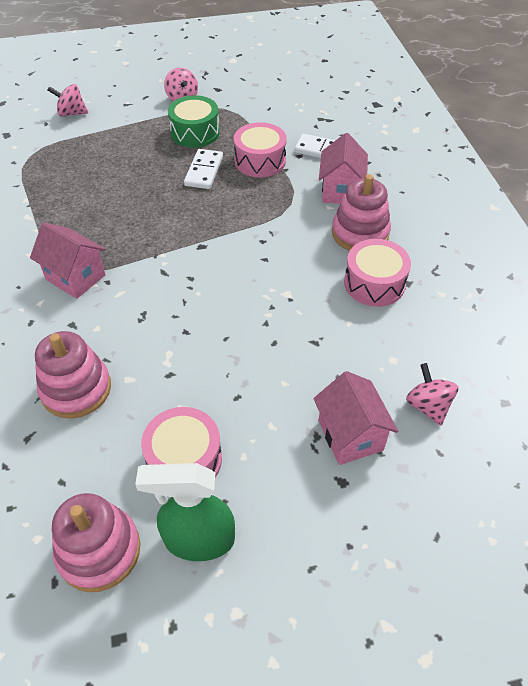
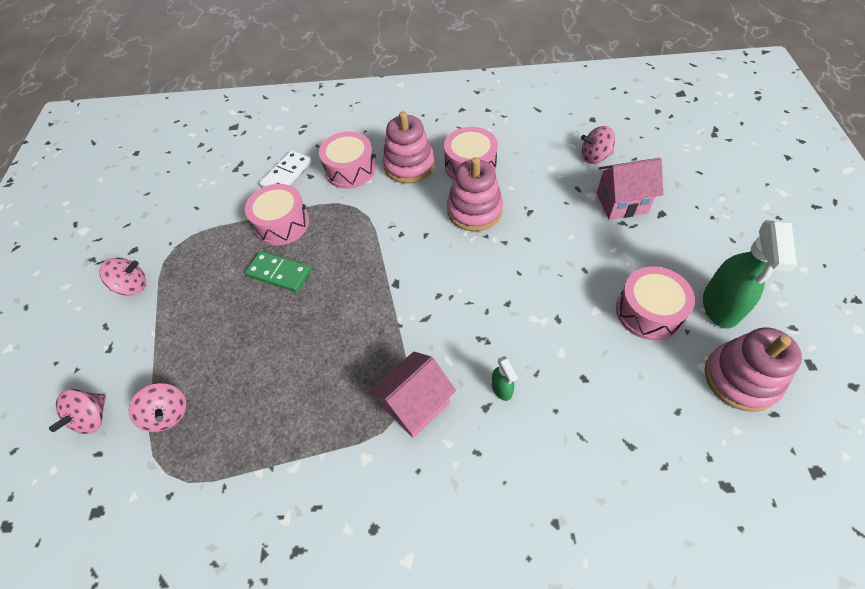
camera: 75 degrees left, 5 degrees up
pink stacking toy [35,331,111,418] -> pink stacking toy moved to [447,157,503,231]
green drum [168,95,220,148] -> none
white domino [184,149,223,189] -> green domino [245,251,311,292]
pink house [319,133,368,204] -> pink drum [319,131,376,189]
none -> pink spinning top [129,383,186,432]
none -> green spray bottle [492,356,518,401]

